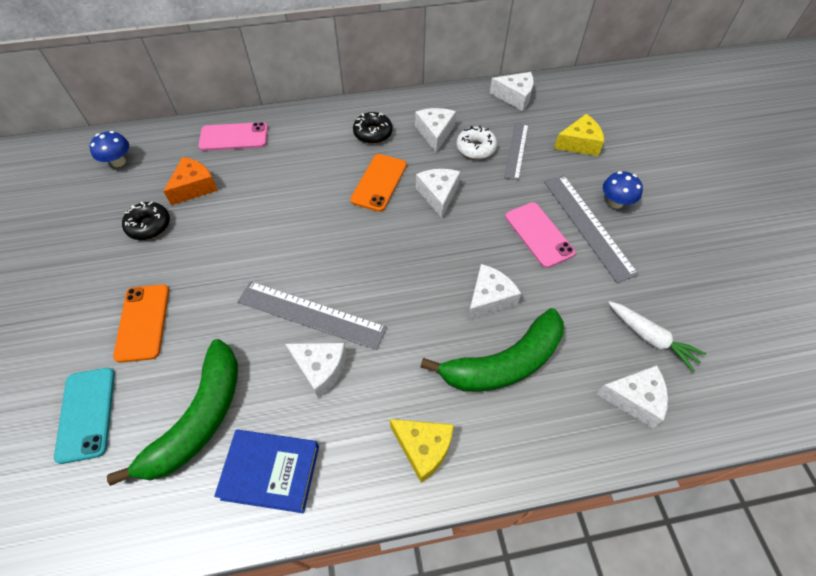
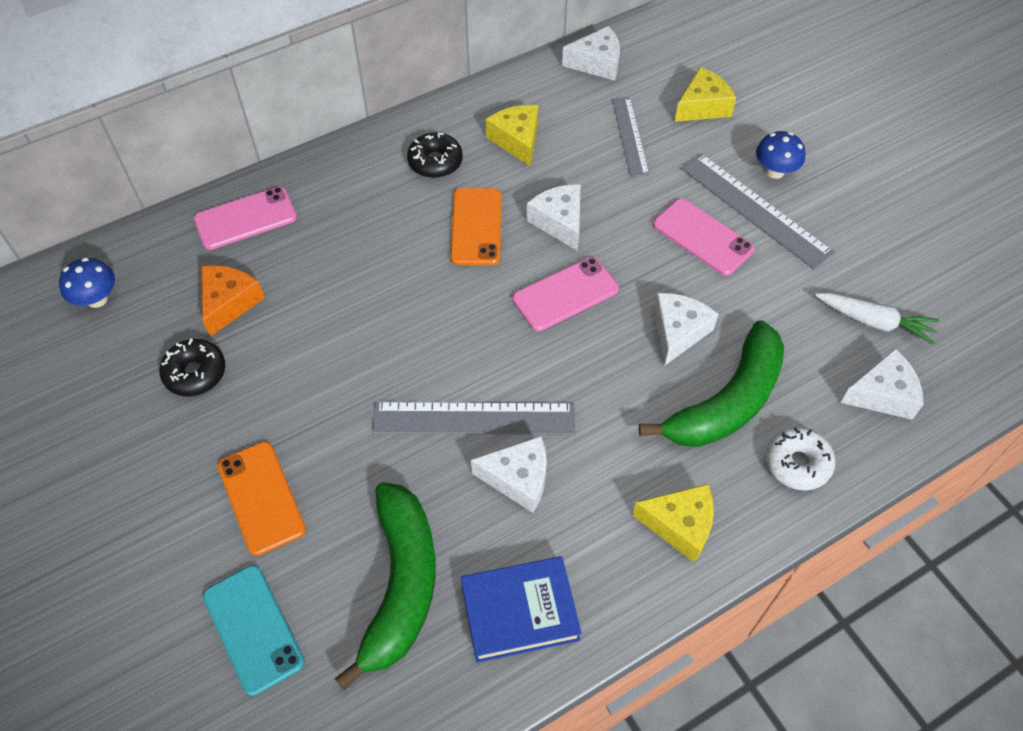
camera: 20 degrees left, 0 degrees up
white cheese [415,108,456,153] -> yellow cheese [486,105,538,167]
white donut [457,126,497,159] -> white donut moved to [766,427,835,491]
none -> pink phone [512,257,619,331]

